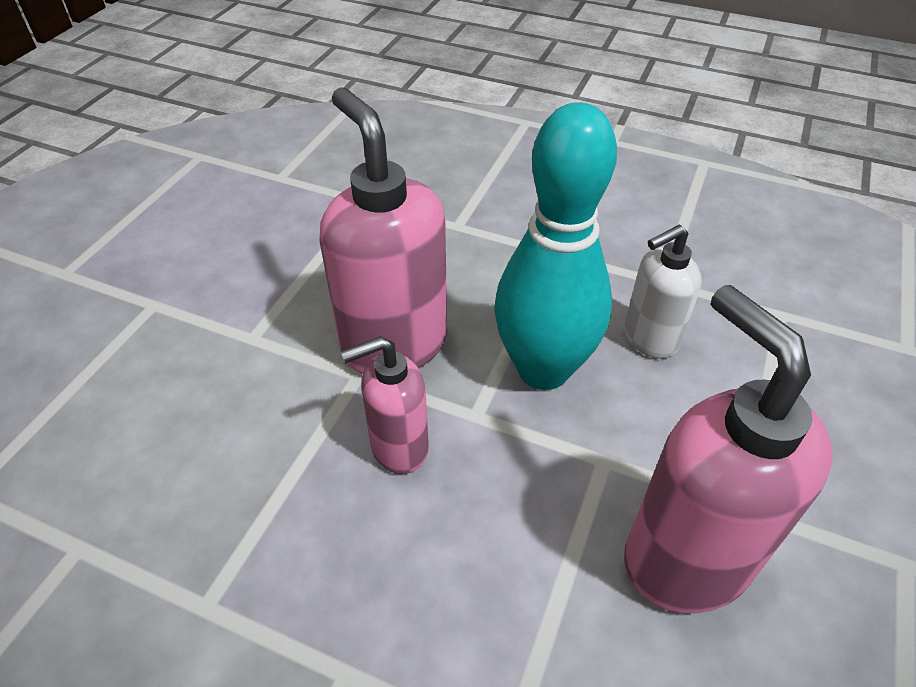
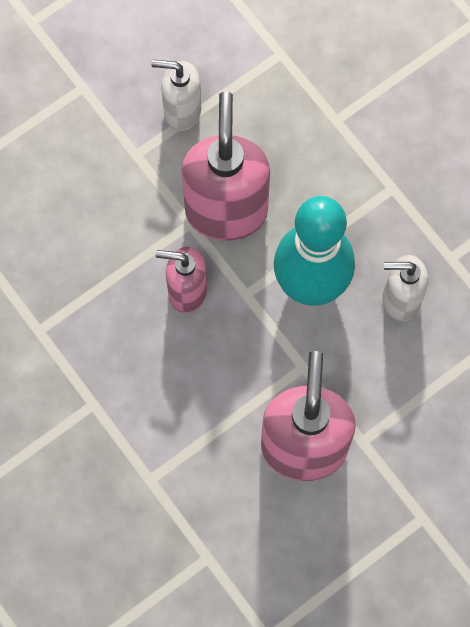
camera: 30 degrees right, 25 degrees up
none -> white soap dispenser [151,60,201,131]

